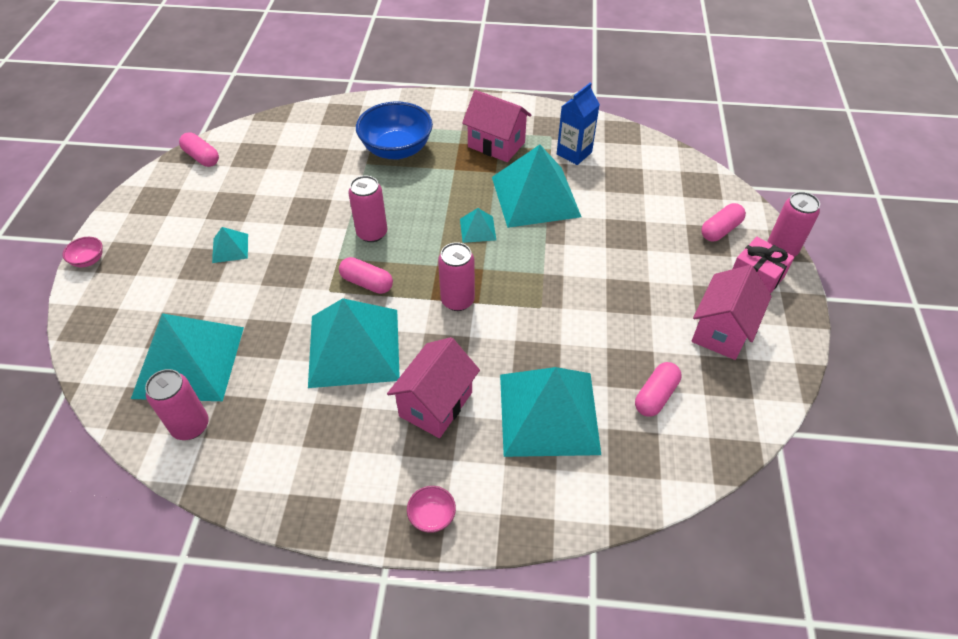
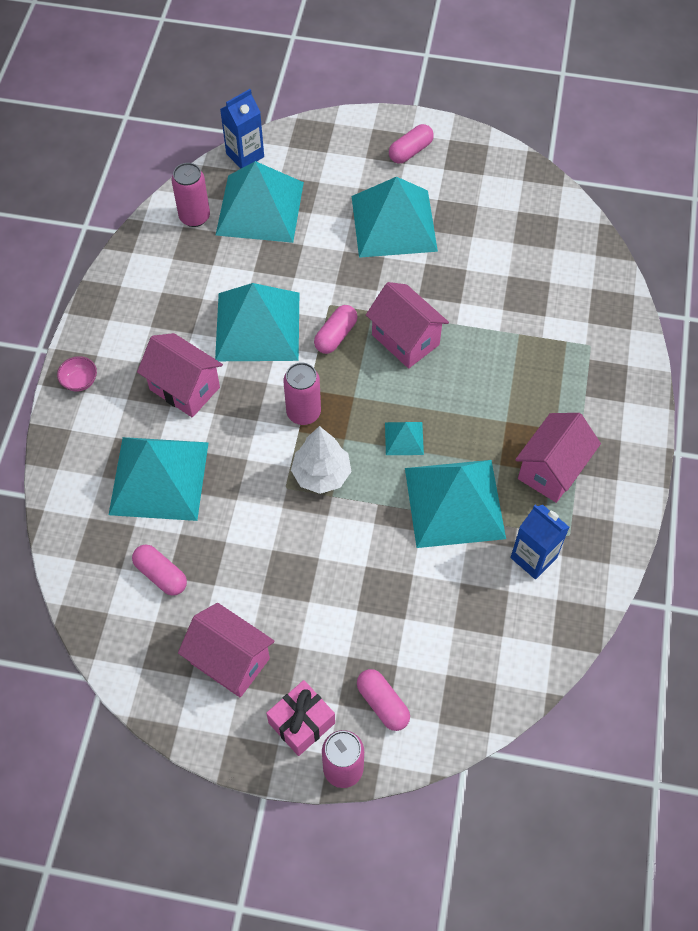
camera: 95 degrees right, 10 degrees up
pink bowl [63,237,103,267] -> none
pink capsule [179,132,219,167] -> pink capsule moved to [389,124,434,164]
turquoise pyramid [212,227,248,263] -> turquoise pyramid [352,177,438,258], size x2.30
pink can [348,176,387,242] -> pink house [366,282,449,368]
blue bowl [356,101,433,160] -> none
none -> blue carton [220,89,264,168]
none -> white tree [291,426,351,494]

